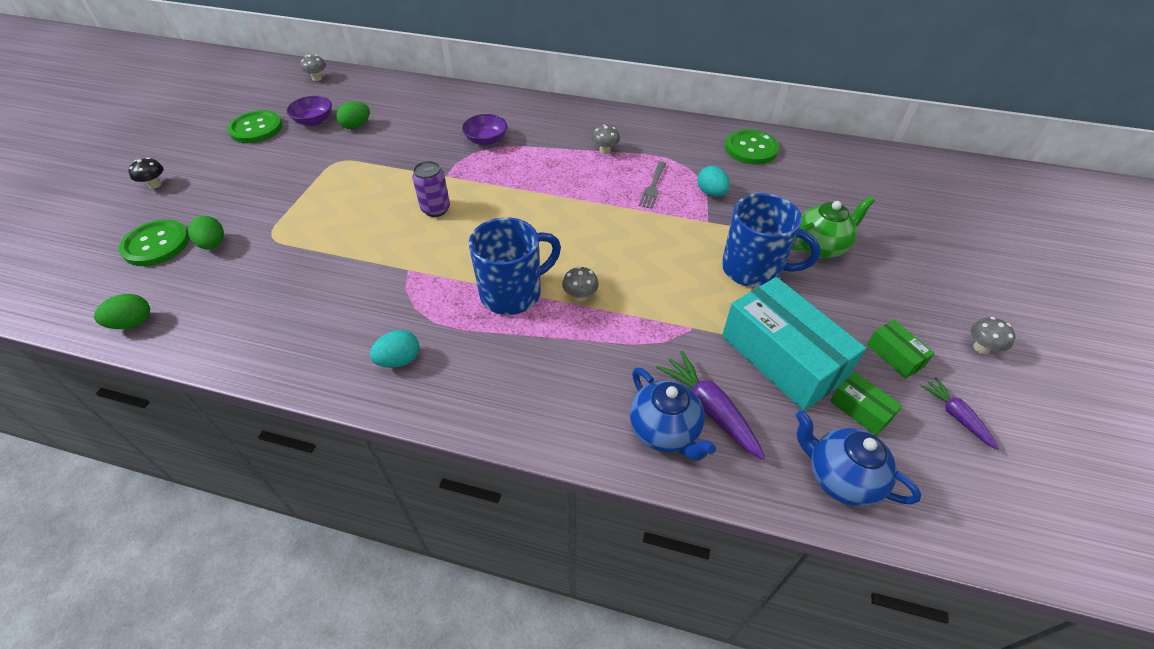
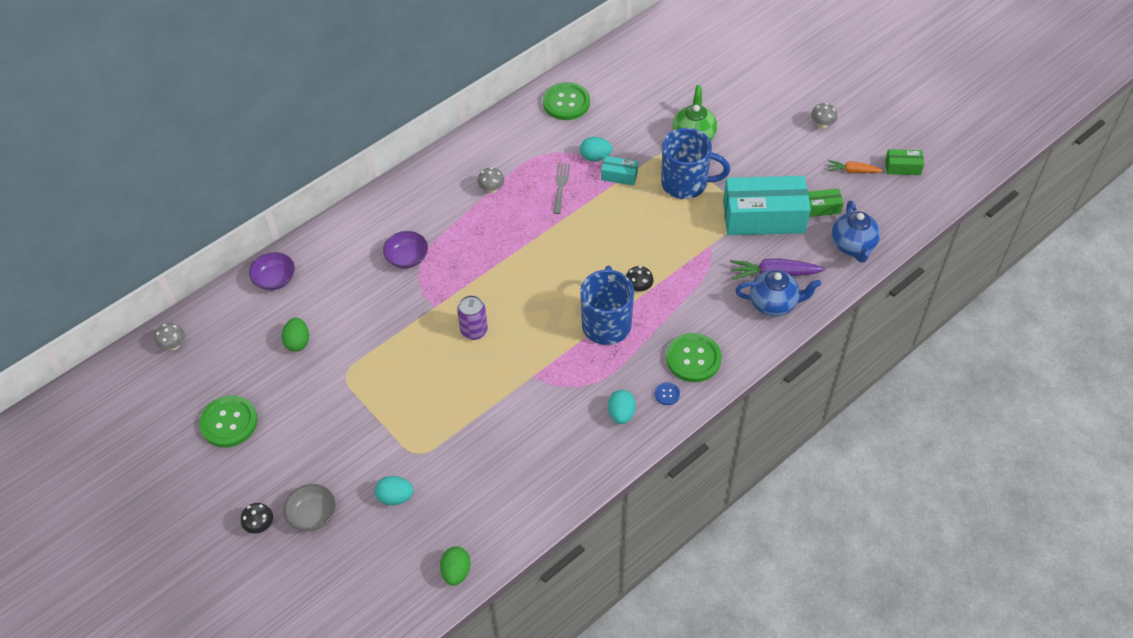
camera: 55 degrees left, 5 degrees up
green button [119,219,190,266] -> green button moved to [666,333,722,382]
green egg [188,216,224,249] -> turquoise egg [375,476,414,505]
purple bowl [287,96,332,126] -> purple bowl moved to [249,252,295,290]
grey mushroom [562,266,599,302] -> black mushroom [626,266,654,293]
grey fork [639,161,666,209] -> grey fork turned 135 degrees counterclockwise [553,163,570,214]
blue mug [722,193,820,288] -> blue mug turned 45 degrees clockwise [661,128,730,199]
blue teapot [796,410,922,507] -> blue teapot turned 75 degrees counterclockwise [832,200,880,263]
green box [867,320,935,379] -> green box moved to [885,149,924,175]
purple carrot [921,377,999,450] -> orange carrot [828,160,884,173]
none -> grey bowl [284,484,335,531]
none -> turquoise box [601,156,638,186]
none -> blue button [654,382,680,405]

